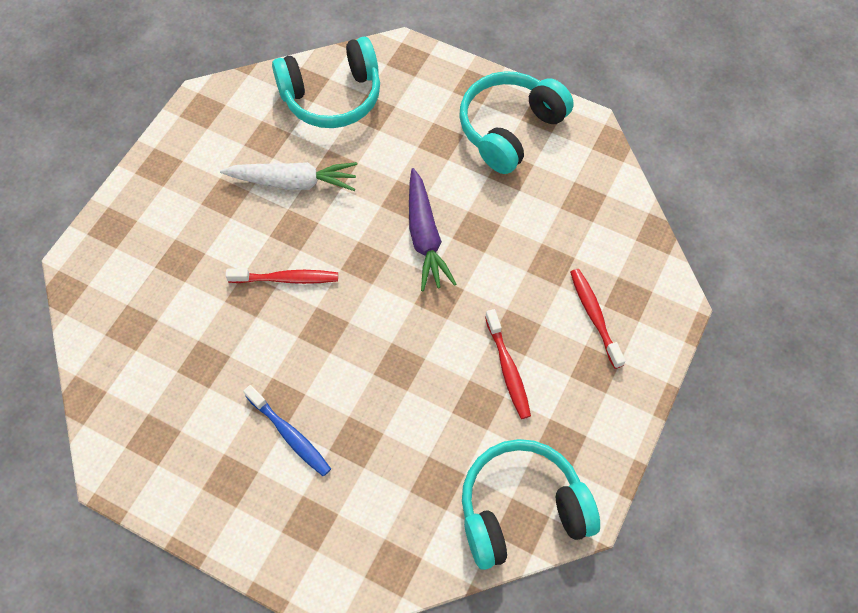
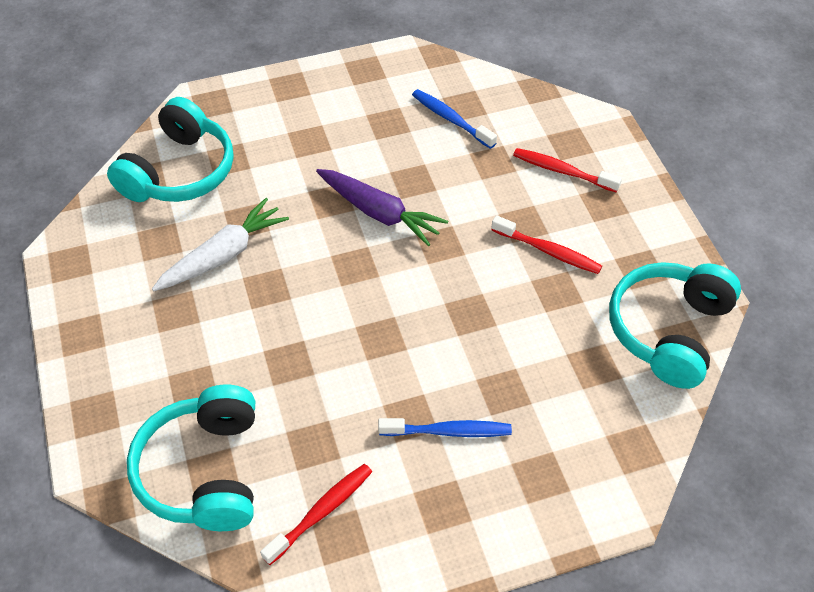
camera: 45 degrees left, 10 degrees down
red toothbrush [226,268,338,284] -> red toothbrush moved to [260,464,372,565]
turquoise headphones [459,71,574,174] -> turquoise headphones moved to [127,385,255,531]
none -> blue toothbrush [412,89,497,149]

